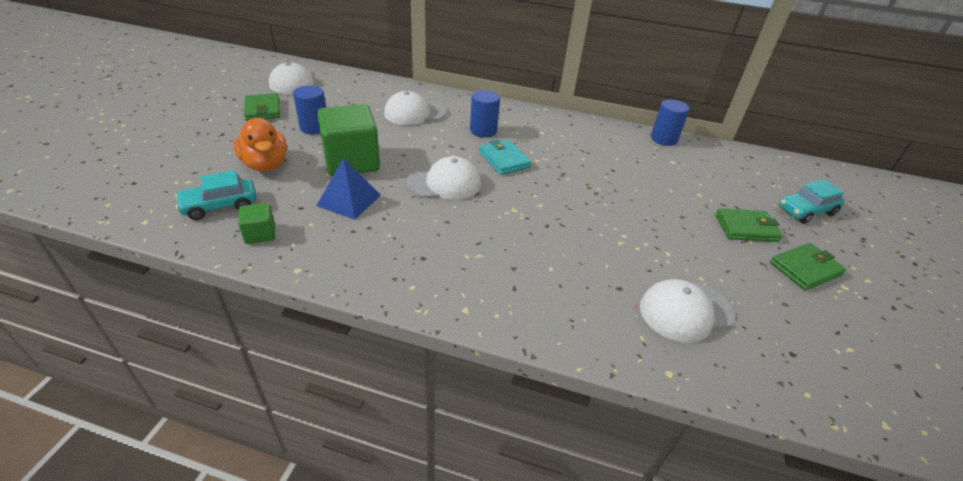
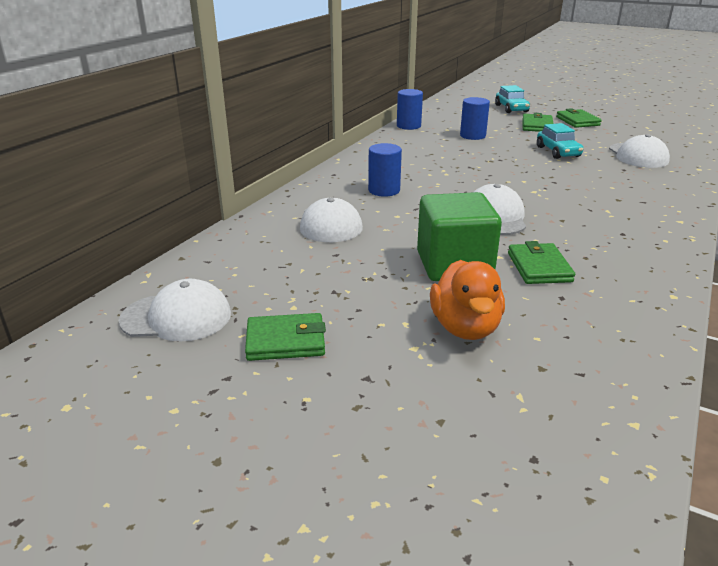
camera: 75 degrees left, 10 degrees down
turquoise car [175,170,257,220] -> turquoise car moved to [537,123,583,159]
orange duck [233,118,287,171] -> orange duck turned 105 degrees clockwise [430,260,505,340]
green cube [238,203,275,244] -> none
blue cylinder [293,85,326,135] -> blue cylinder moved to [460,97,490,140]
blue pyramid [317,158,380,220] -> green wallet [508,241,575,284]
turquoise wallet [479,140,531,175] -> none

